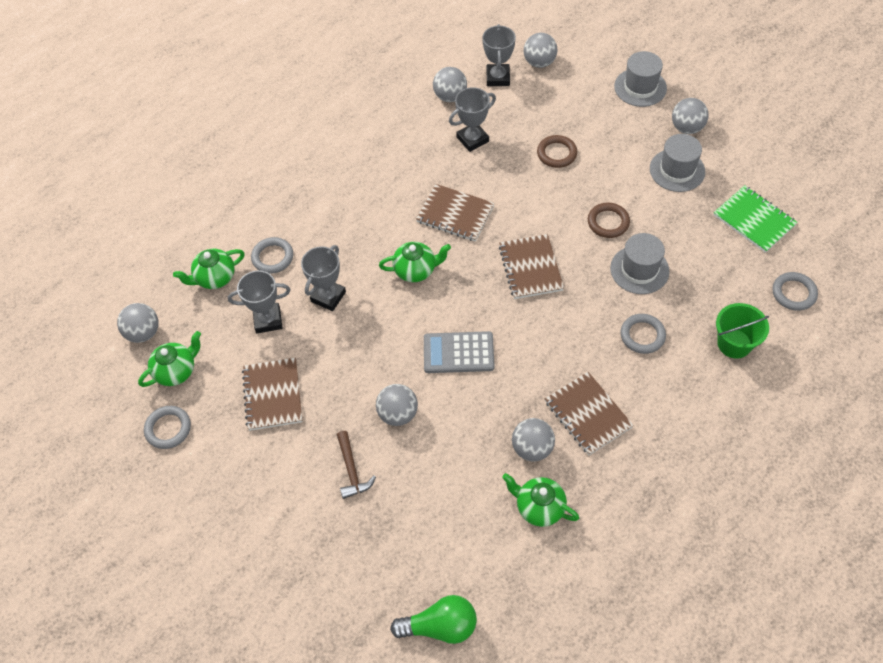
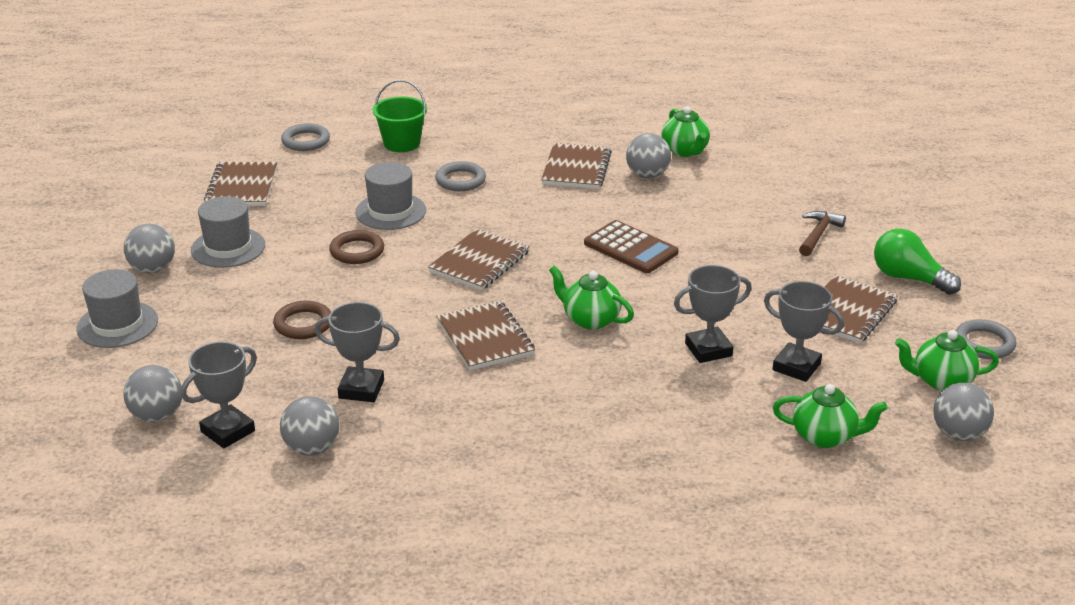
camera: 140 degrees left, 25 degrees down
grey ring [251,237,293,274] -> none
grey ball [376,384,418,426] -> none
green light bulb [390,595,477,644] -> green light bulb moved to [874,229,961,295]
grey calculator [424,331,495,373] -> brown calculator [584,220,678,273]
green notebook [714,185,798,253] -> brown notebook [204,162,277,206]

